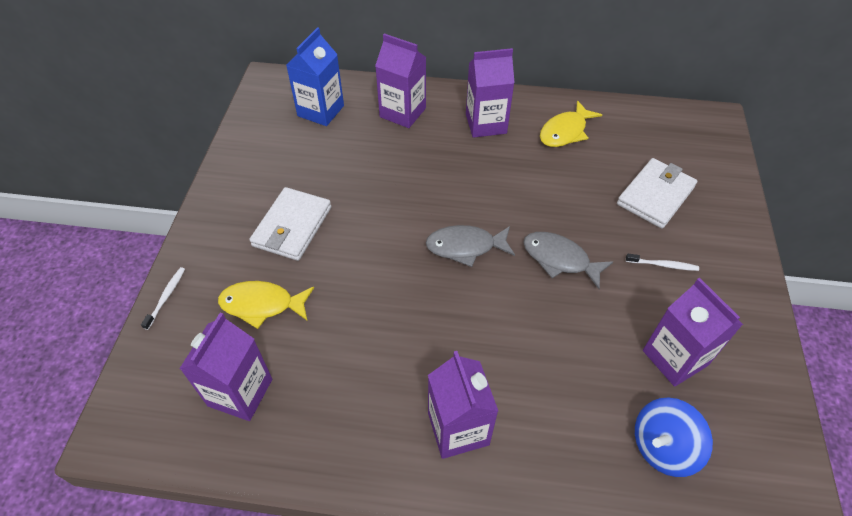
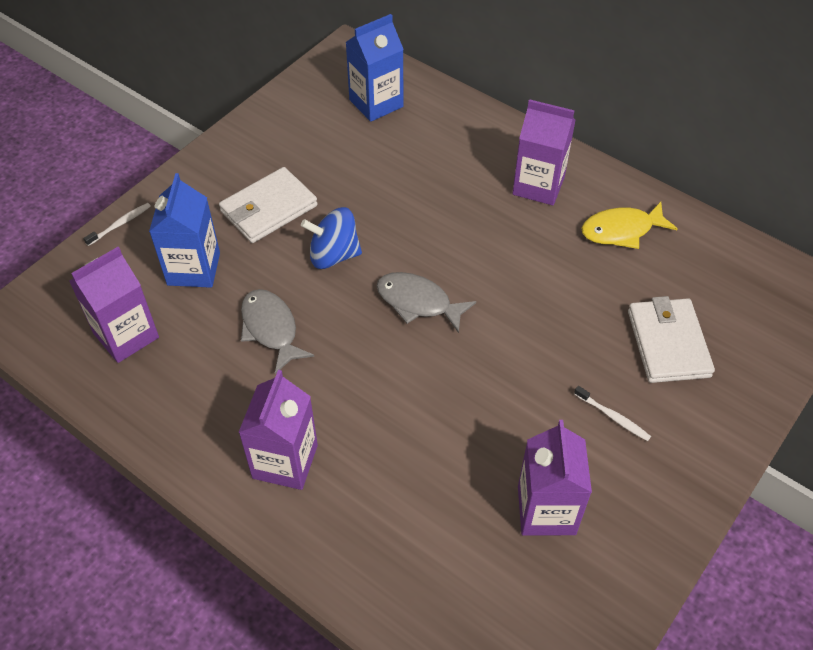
camera: 30 degrees right, 0 degrees up
yellow fish [218,281,314,329] -> blue carton [149,173,220,288]
purple carton [375,33,426,128] -> none
grey fish [523,232,613,289] -> grey fish moved to [241,289,314,374]
white wallet [617,158,697,228] -> white wallet turned 75 degrees counterclockwise [628,296,715,383]
blue spinning top [635,397,713,477] -> blue spinning top moved to [301,207,362,269]

